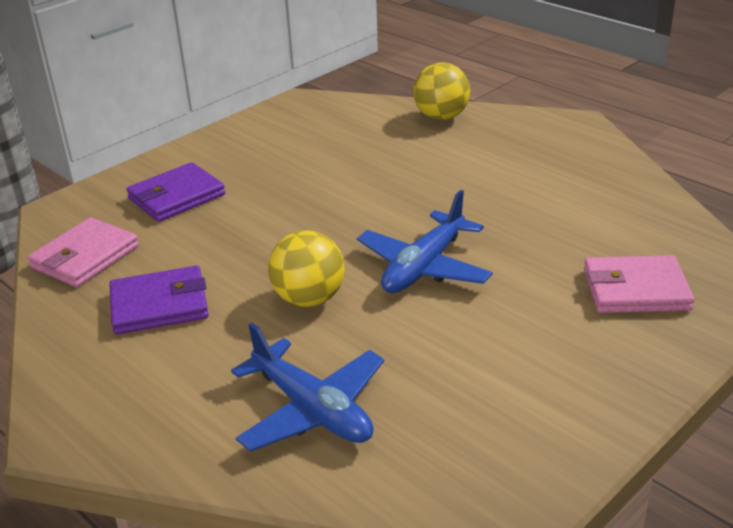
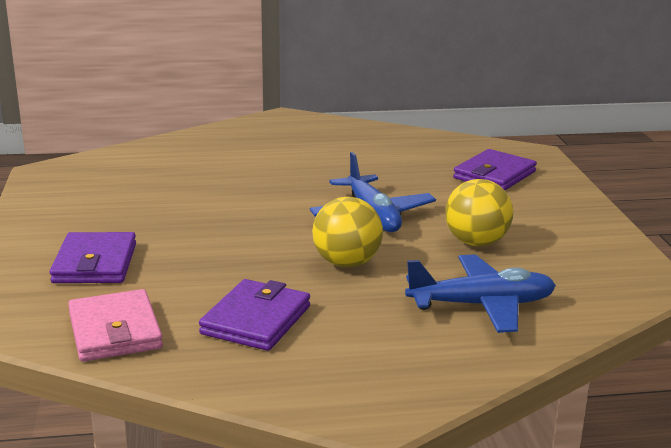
camera: 55 degrees left, 10 degrees down
yellow ball [413,62,470,120] -> yellow ball moved to [445,179,513,246]
pink wallet [584,255,695,313] -> purple wallet [453,149,537,190]

